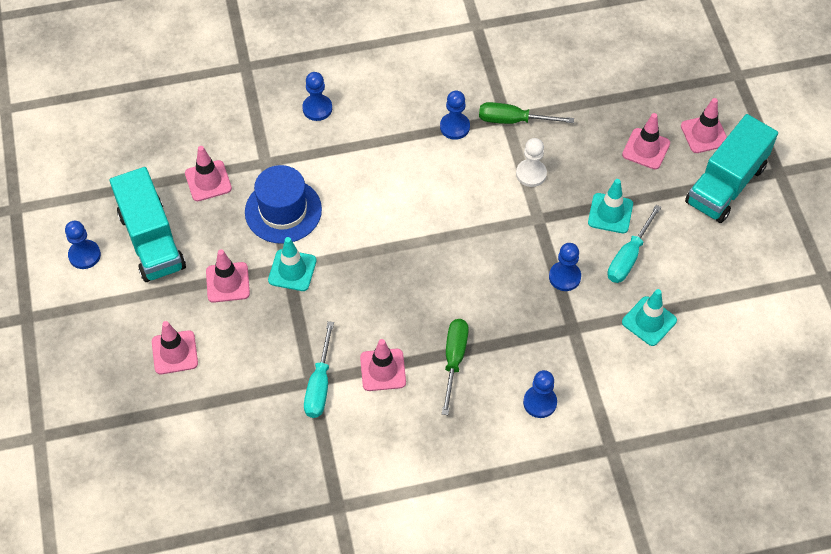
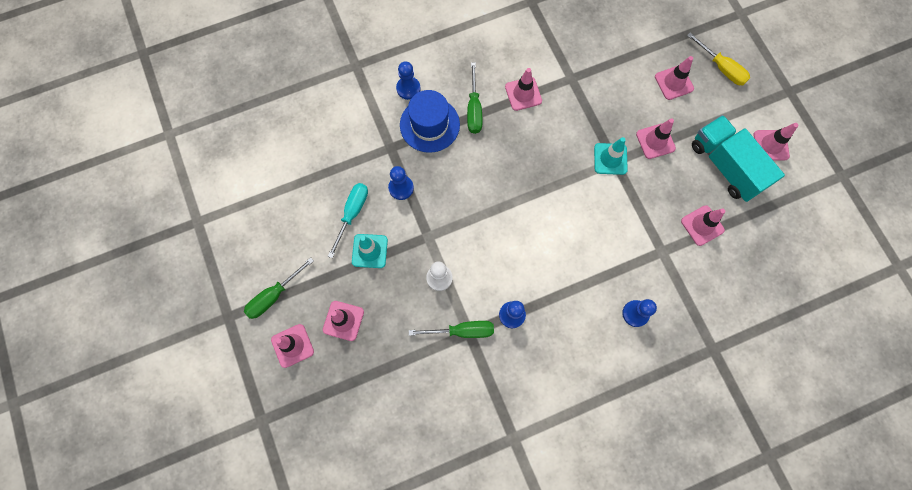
camera: 170 degrees right, 15 degrees up
blue pawn [65,221,101,269] -> pink traffic cone [754,123,799,160]
blue hat [245,165,322,244] -> blue hat moved to [400,90,460,153]
turquoise screwdriver [304,321,334,418] -> none
turquoise traffic cone [622,289,677,346] -> none
turquoise truck [685,114,778,223] -> green screwdriver [244,257,314,319]
none -> yellow screwdriver [687,33,750,85]

